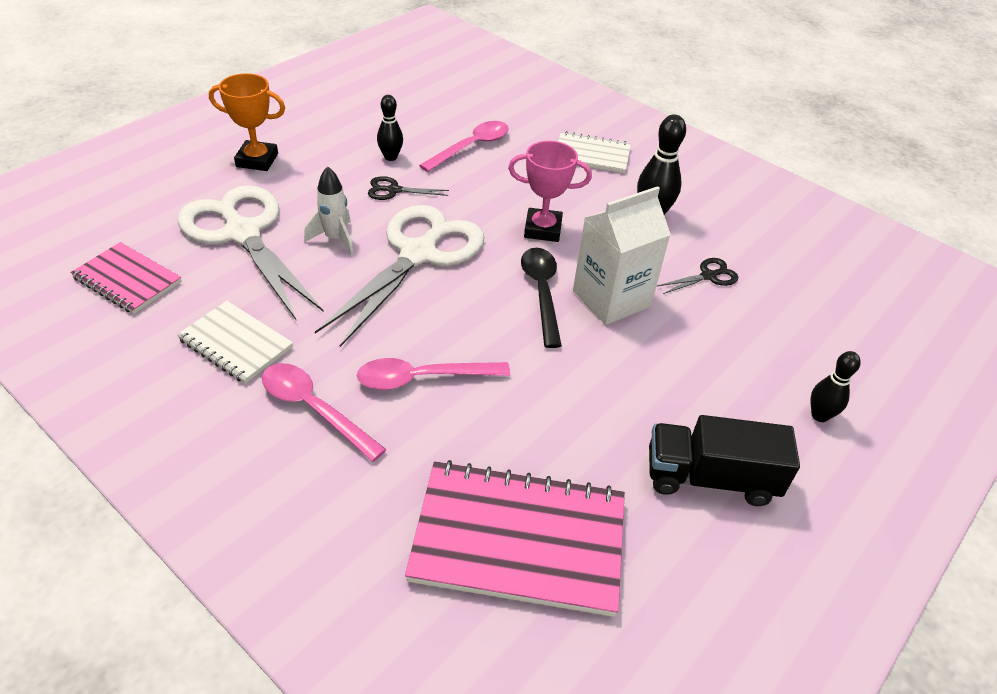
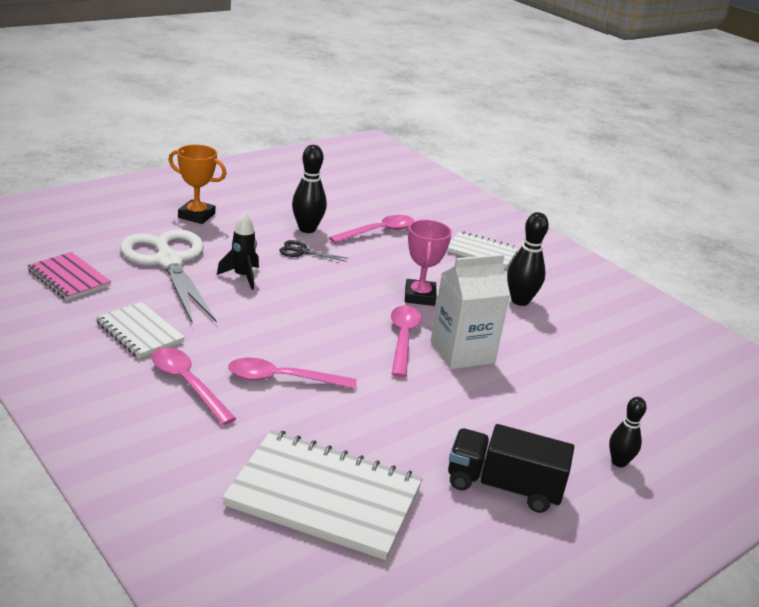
camera: 10 degrees right, 15 degrees down
white rocket [304,166,354,256] -> black rocket [217,212,259,290]
white scissors [315,205,484,347] -> none
black bowling pin [377,95,403,161] -> black bowling pin [292,145,327,233], size x1.55
pink notebook [405,460,625,617] -> white notebook [222,430,423,560]
pink trophy [508,141,592,242] -> pink trophy turned 75 degrees clockwise [405,220,452,306]
black spoon [521,248,562,348] -> pink spoon [391,305,422,377]
black scissors [657,258,739,294] -> none

